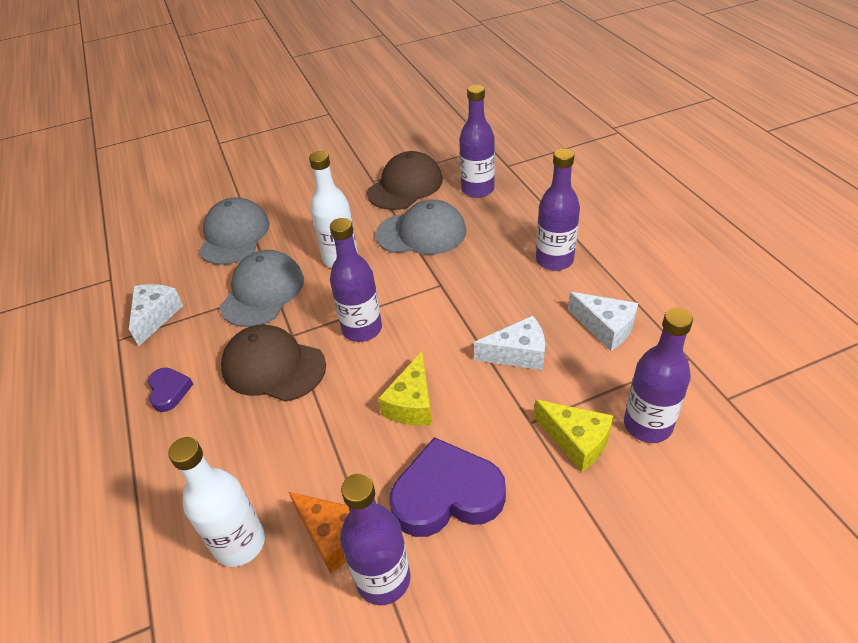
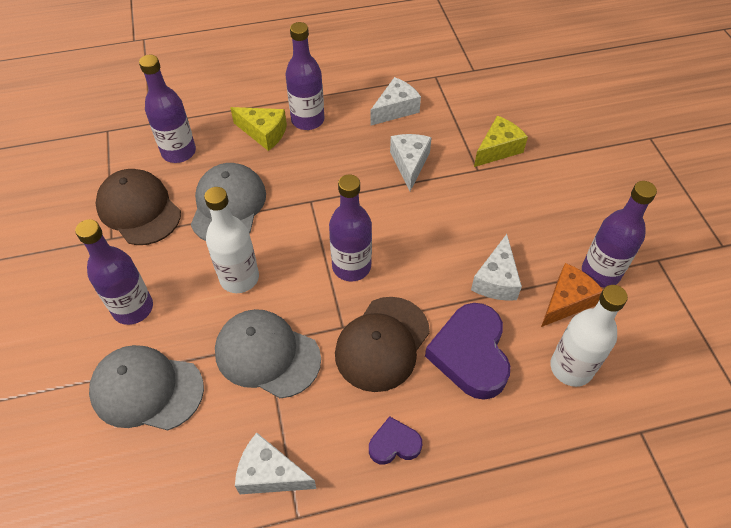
camera: 85 degrees left, 10 degrees up
yellow cheese [378,351,432,426] -> yellow cheese moved to [230,107,287,151]
purple heart [389,437,506,537] -> purple heart moved to [425,303,511,400]
purple bottle [624,308,693,443] -> purple bottle moved to [75,219,153,325]
none -> white cheese [471,234,522,301]

